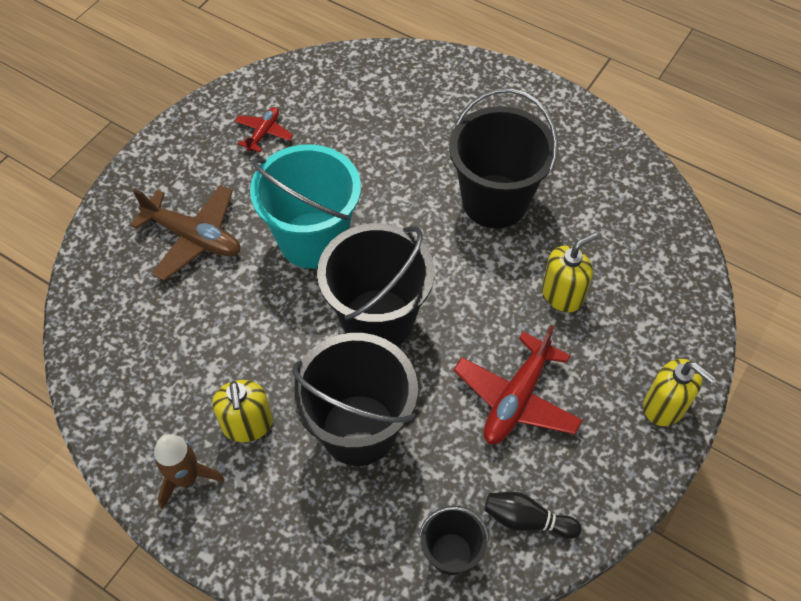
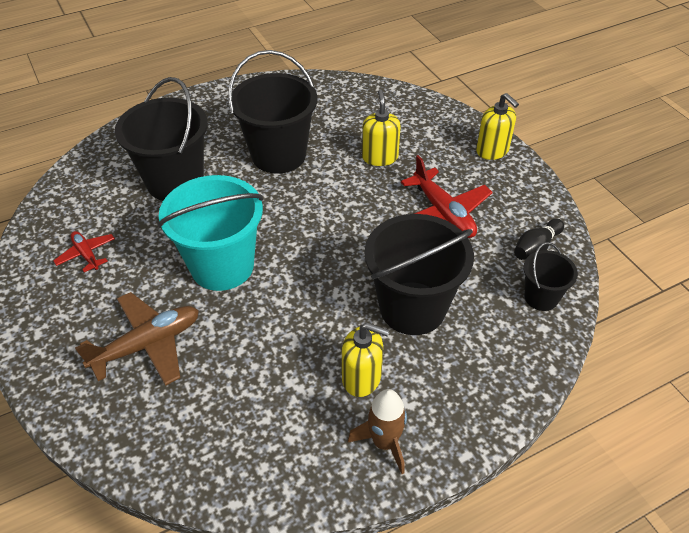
camera: 60 degrees left, 10 degrees down
black bucket [317,223,434,346] -> black bucket moved to [115,77,208,201]
yellow soap dispenser [643,359,715,426] -> yellow soap dispenser turned 75 degrees clockwise [476,93,519,160]

